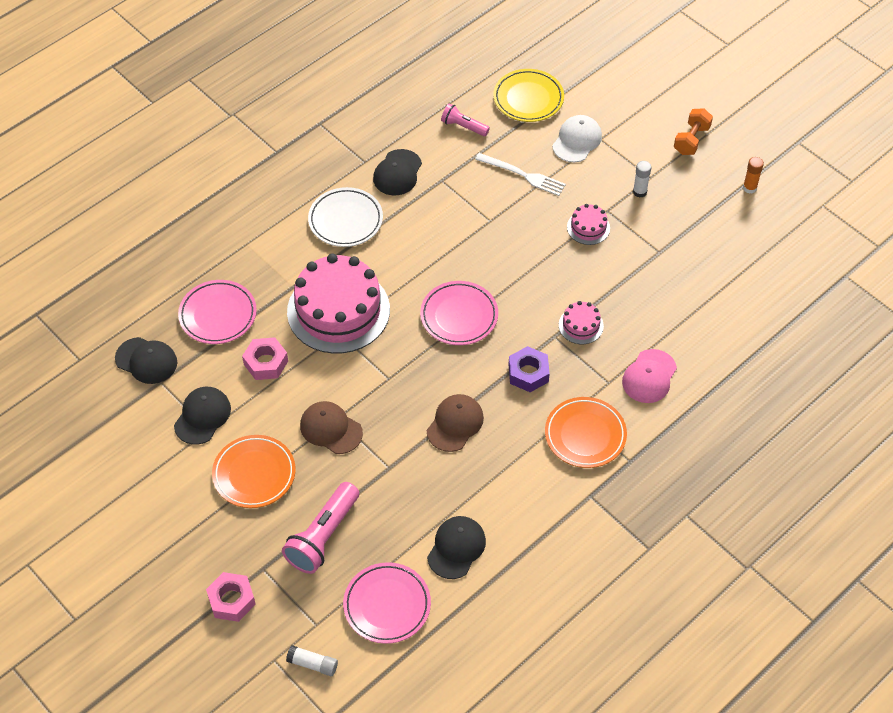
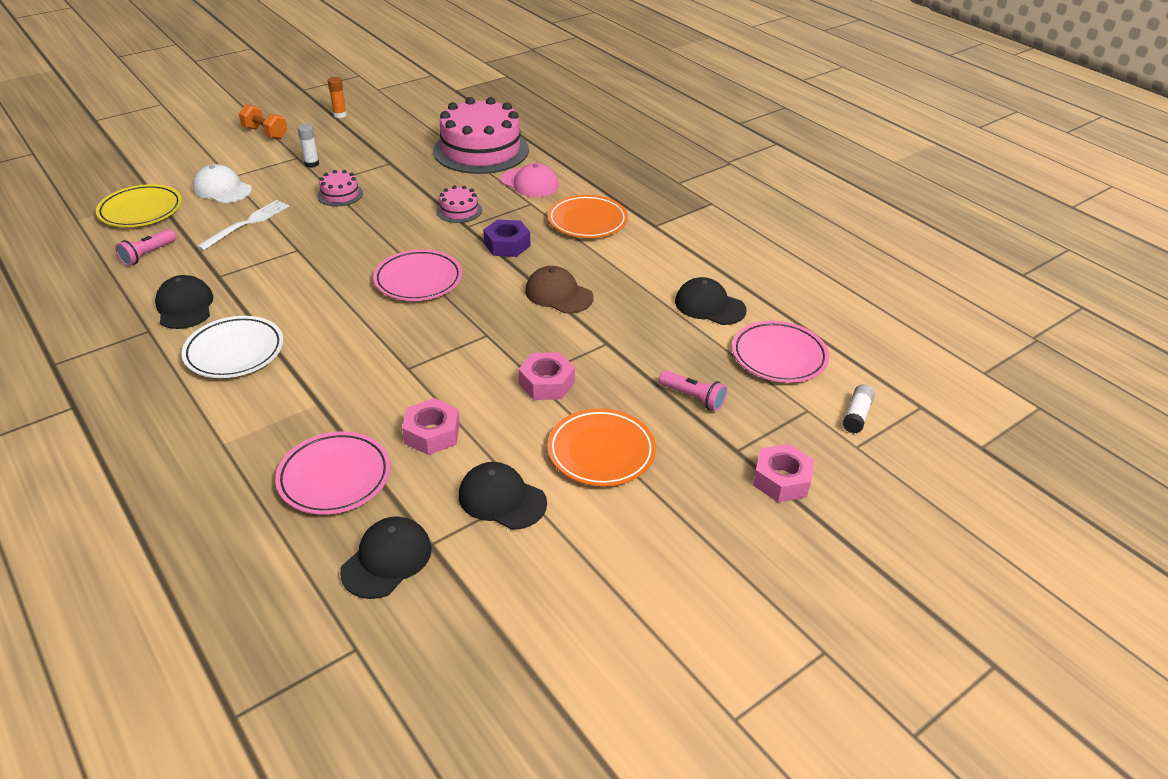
camera: 85 degrees left, 15 degrees down
pink flashlight [282,482,359,574] -> pink flashlight [659,370,727,411], size x0.58
pink cake [287,253,390,354] -> pink cake moved to [433,97,529,174]
brown cap [300,401,363,454] -> pink nut [518,352,575,400]
black cap [373,149,422,195] -> black cap turned 135 degrees counterclockwise [155,275,213,329]

